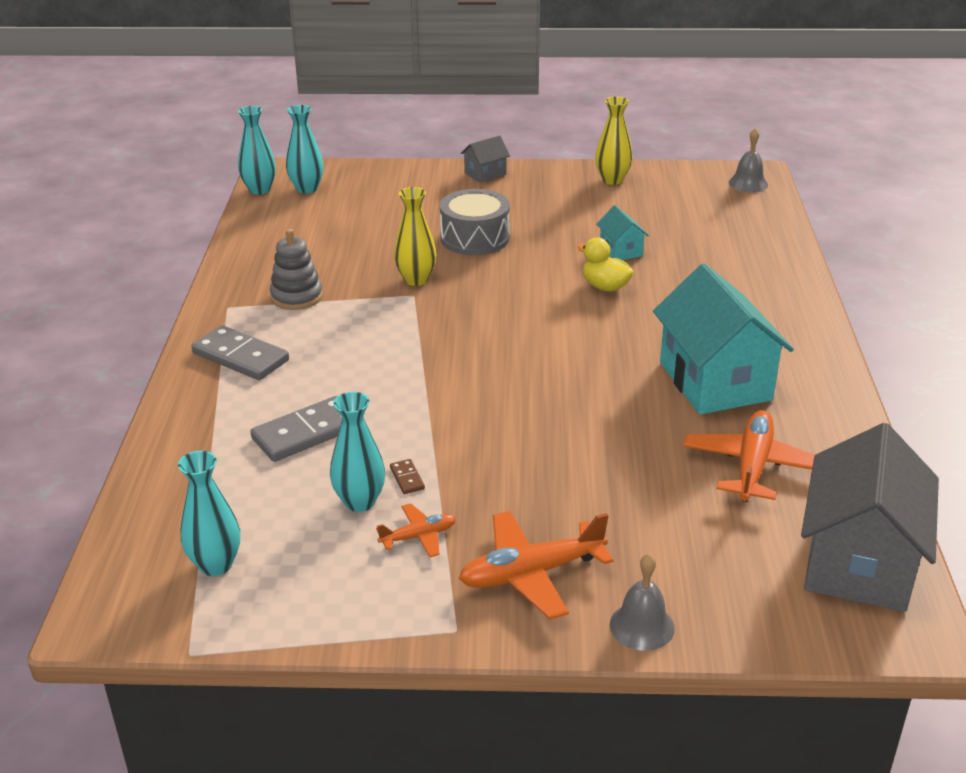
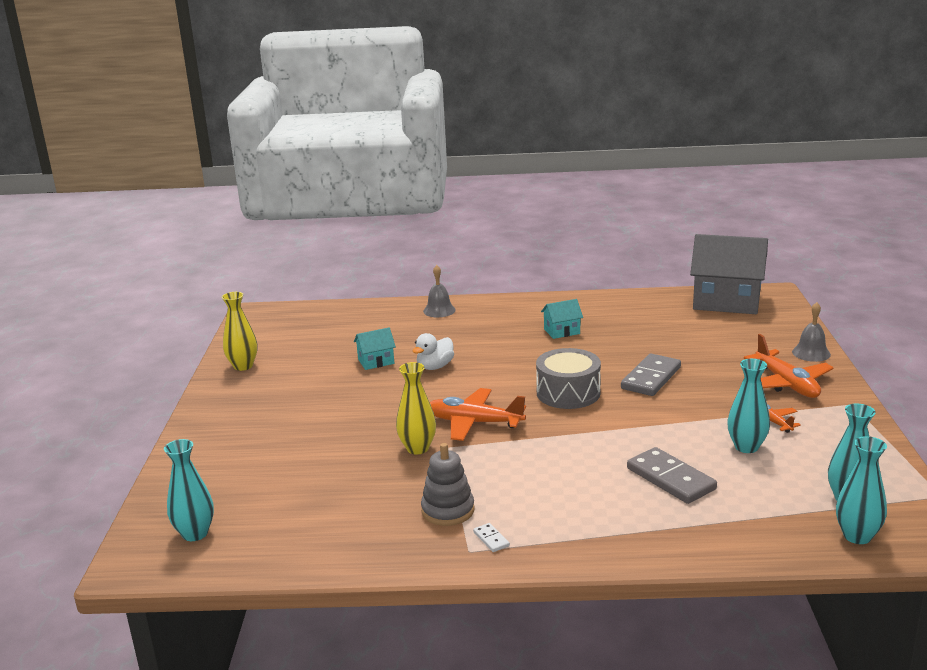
camera: 90 degrees left, 10 degrees down
grey domino [191,325,289,380] -> grey domino moved to [621,353,681,396]
turquoise vase [238,106,276,195] -> turquoise vase moved to [836,436,887,544]
brown domino [390,459,425,494] -> none
grey drum [440,189,510,255] -> grey drum moved to [536,348,601,409]
grey house [461,135,510,183] -> none
yellow duck [578,237,634,292] -> white duck [413,333,454,370]
turquoise house [653,263,794,415] -> turquoise house [541,299,583,339], size x0.45
orange plane [683,410,815,502] -> orange plane moved to [430,388,526,441]
grey bell [729,128,768,192] -> grey bell moved to [423,265,456,317]
none -> white domino [473,523,510,552]

